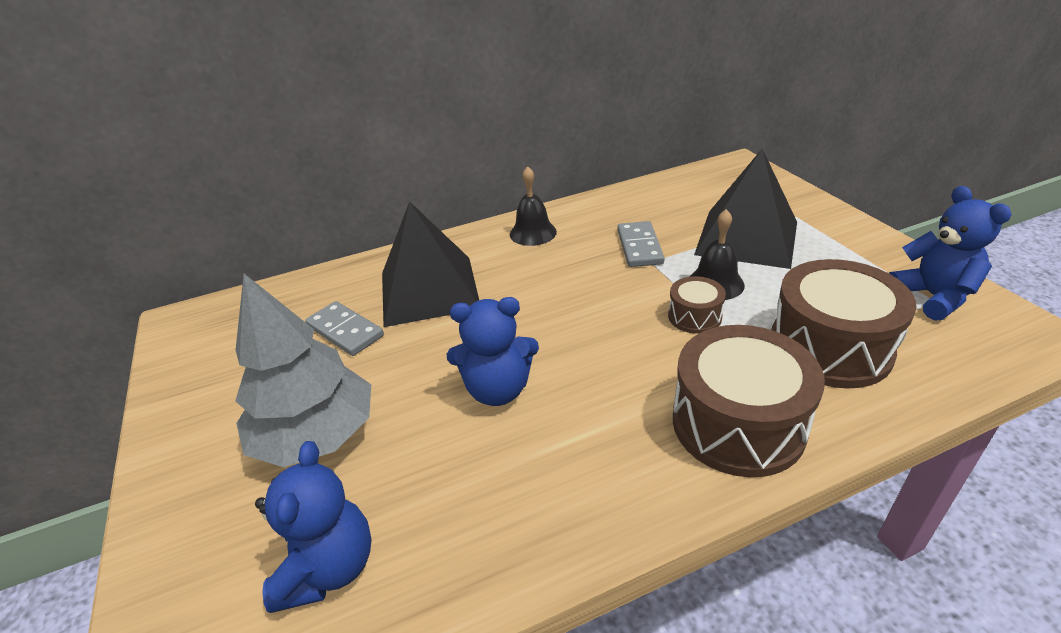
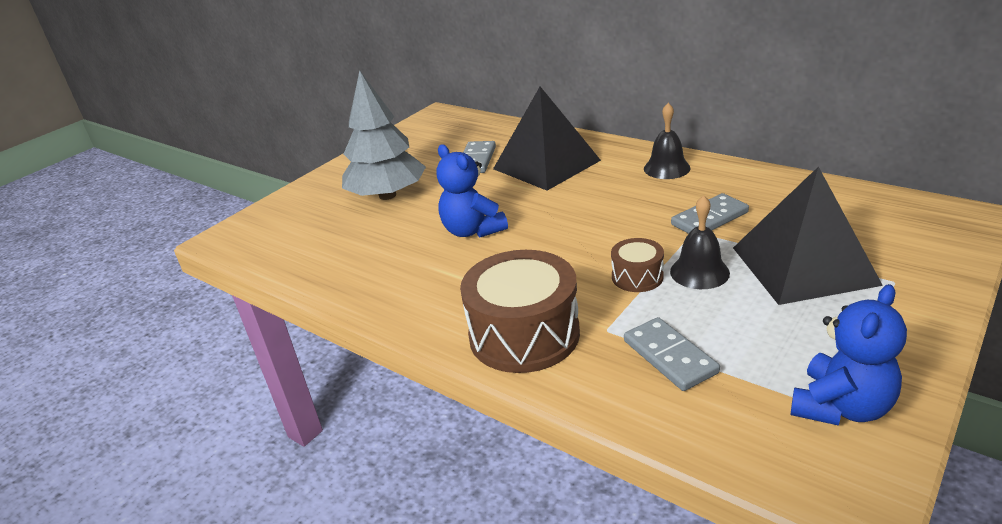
camera: 60 degrees right, 5 degrees down
blue teddy bear [255,441,372,613] -> none
brown drum [771,259,917,388] -> grey domino [624,317,720,391]

